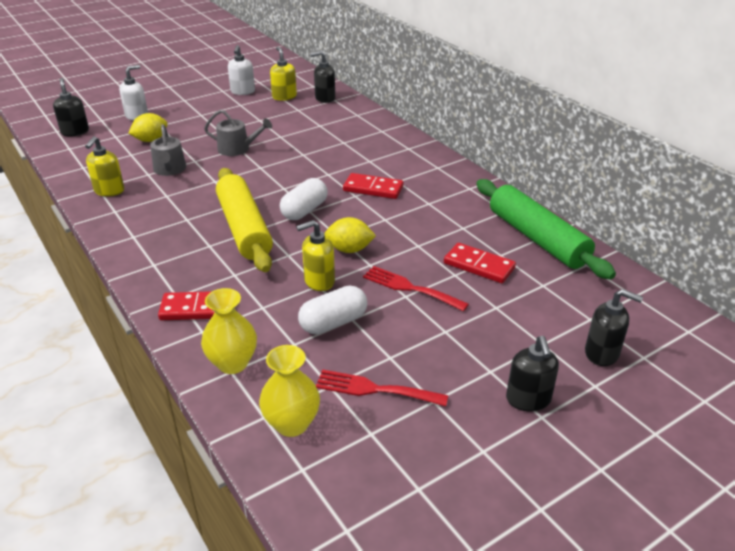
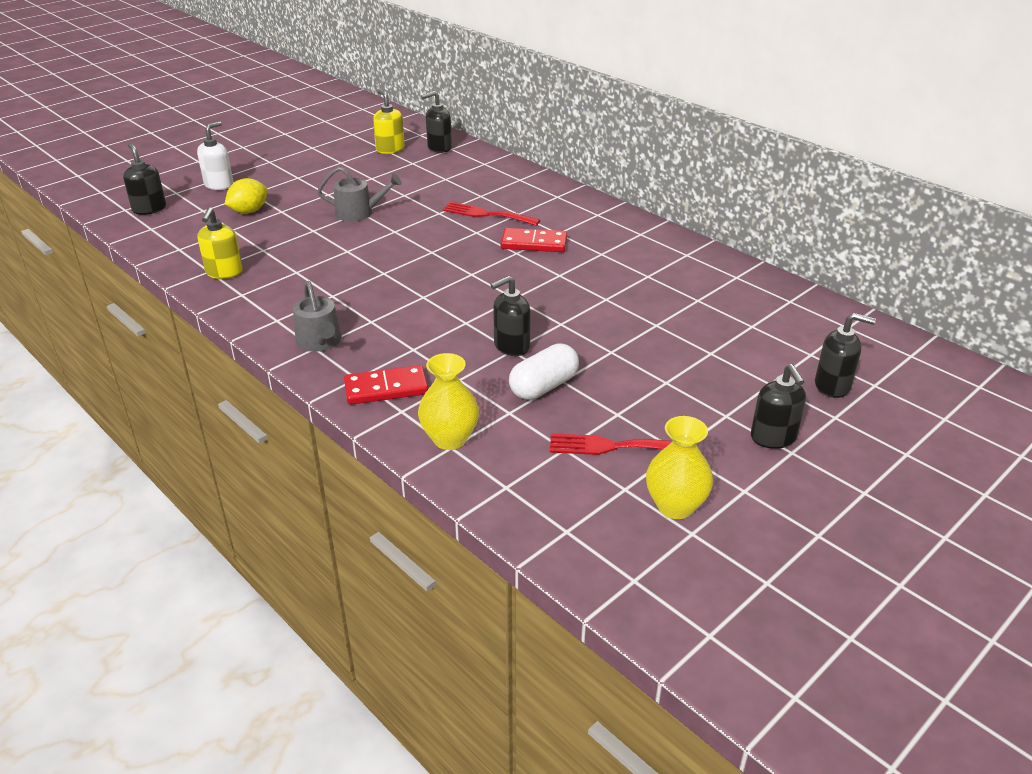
camera: 10 degrees left, 0 degrees up
grey watering can [150,124,186,176] -> grey watering can moved to [293,281,342,352]
yellow rolling pin [216,168,273,272] -> none
white soap dispenser [228,45,255,95] -> none
yellow vase [259,345,320,437] -> yellow vase moved to [646,416,713,519]
white capsule [280,178,328,220] -> none
yellow soap dispenser [296,220,335,291] -> black soap dispenser [491,276,531,356]
yellow lemon [325,217,376,253] -> none
red fork [363,266,469,312] -> red fork moved to [443,202,540,226]
red domino [444,243,516,283] -> none
green rolling pin [476,179,616,279] -> none

